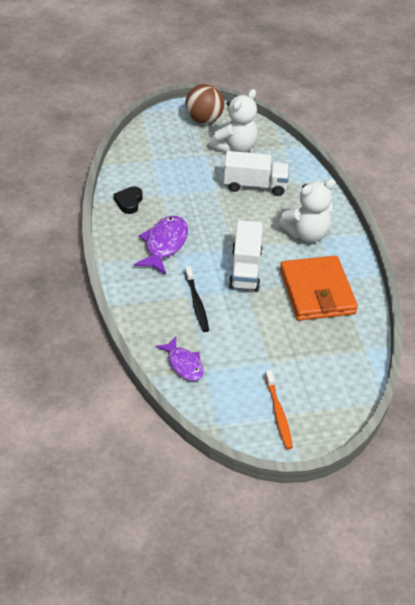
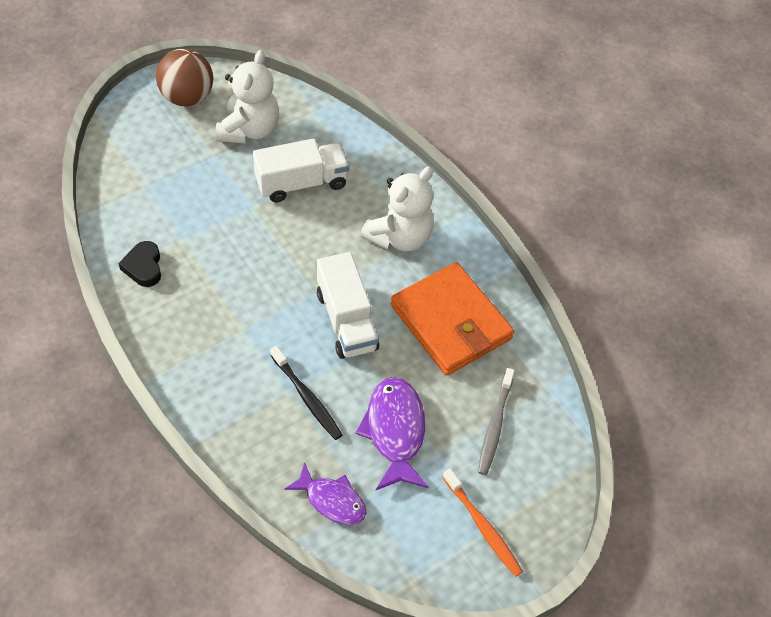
camera: 25 degrees left, 10 degrees up
purple fish [134,216,188,275] -> purple fish moved to [355,377,428,490]
none -> grey toothbrush [478,368,515,475]

